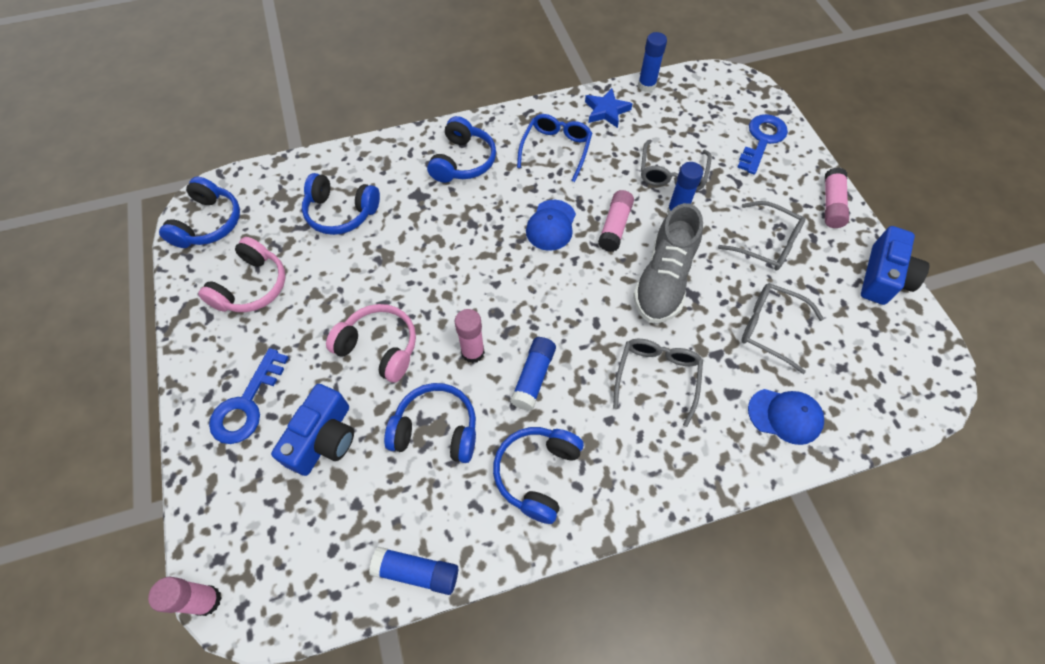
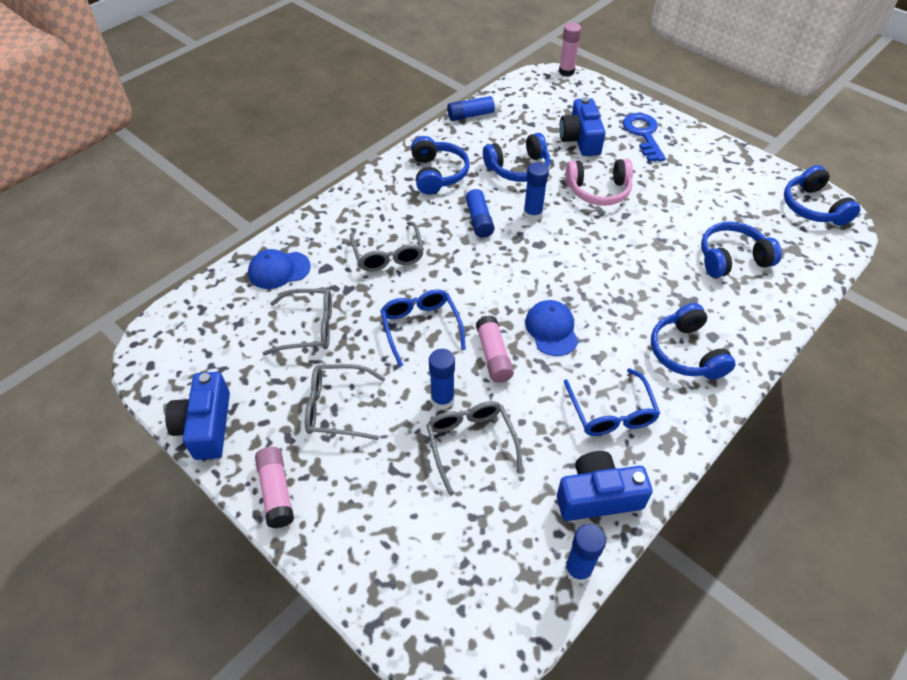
camera: 150 degrees right, 10 degrees down
pink headphones [198,237,285,312] -> none
pink glue stick [455,309,485,363] -> blue glue stick [524,162,549,221]
blue star [585,88,633,128] -> blue camera [557,451,652,521]
grey shoe [633,203,703,323] -> blue glasses [380,289,466,367]
blue key [737,114,788,175] -> none

